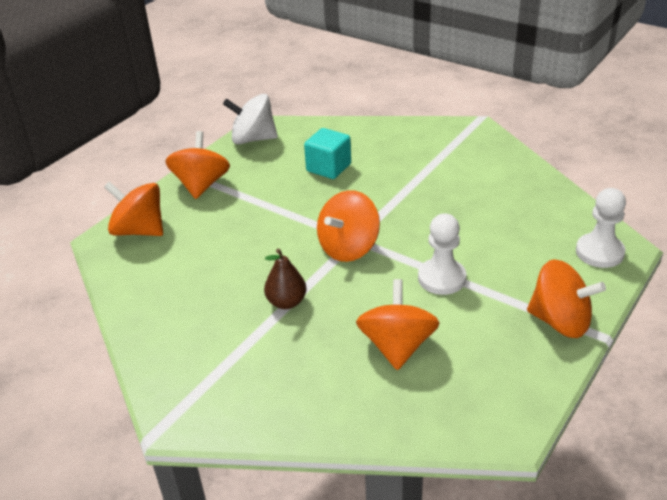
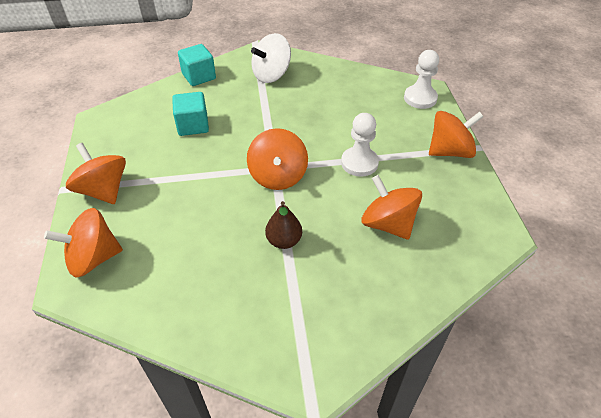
camera: 45 degrees left, 10 degrees up
white spinning top [223,94,278,144] -> white spinning top moved to [251,33,291,83]
none -> turquoise cube [178,44,216,86]

